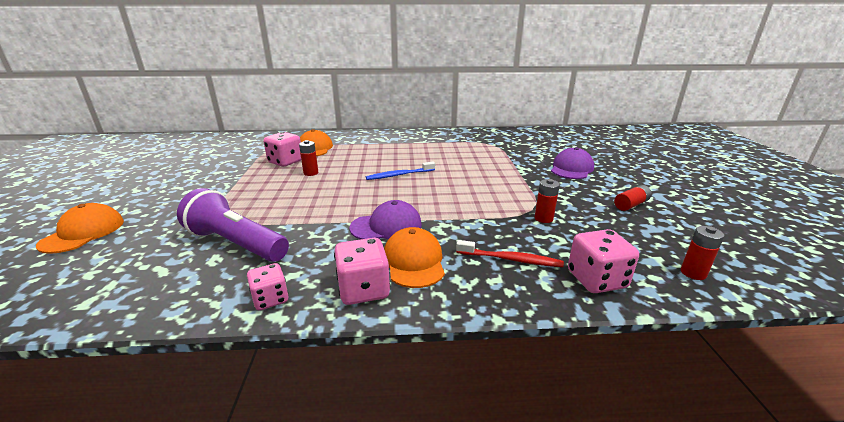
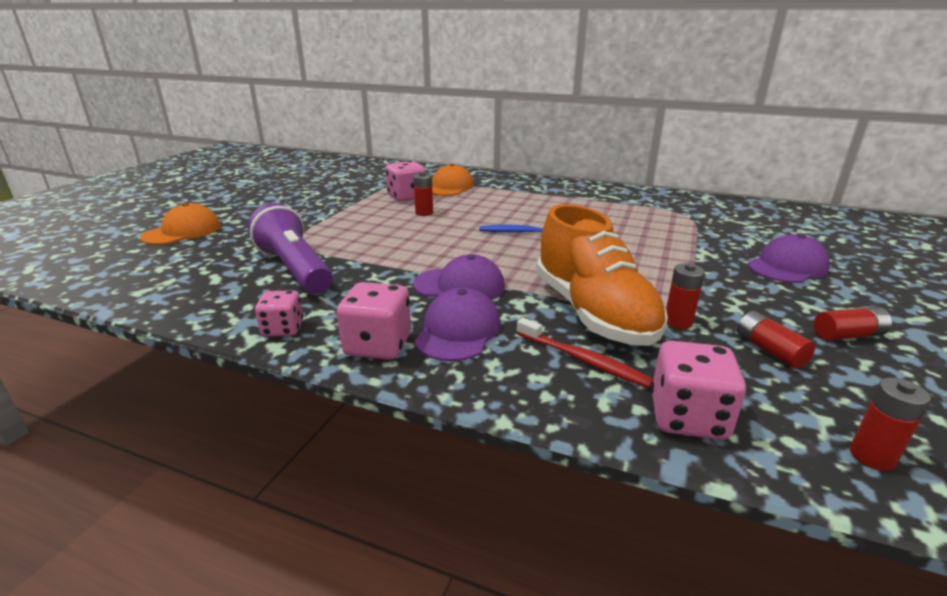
camera: 25 degrees right, 0 degrees up
orange cap [384,227,445,288] -> purple cap [414,287,501,362]
none -> orange shoe [536,204,668,346]
none -> red battery [737,311,815,368]

